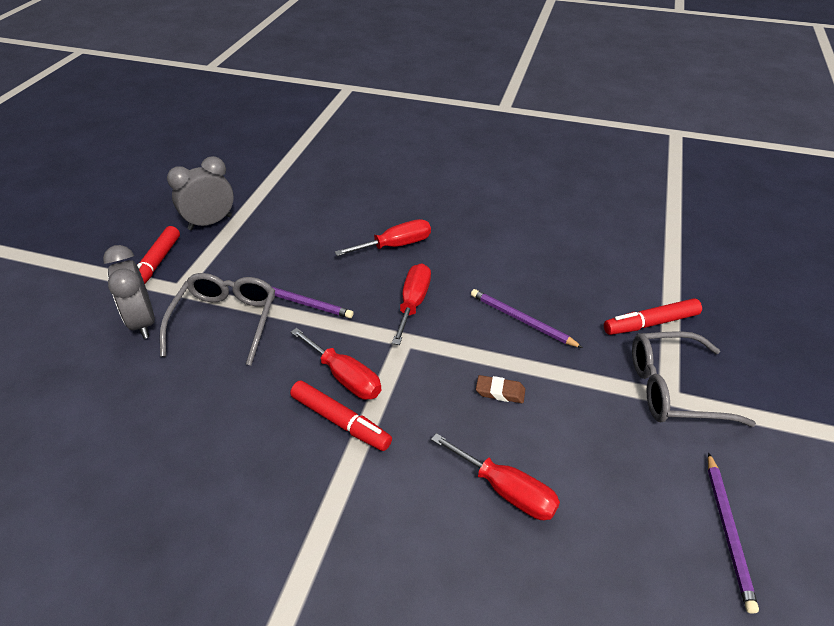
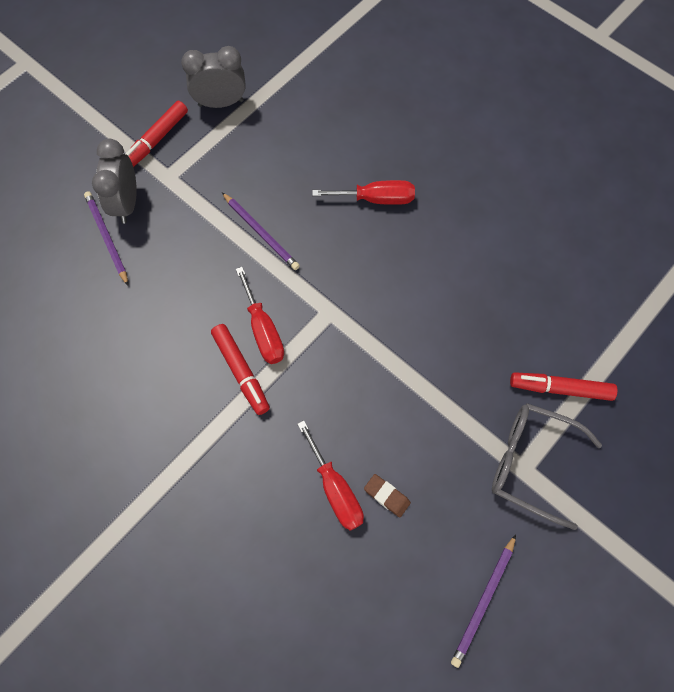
camera: 25 degrees right, 25 degrees up
grey glasses [160,273,275,365] -> none
red screwdriver [392,263,431,345] -> none
purple pencil [471,289,583,348] -> purple pencil moved to [84,191,128,285]
brown eraser [476,375,525,403] -> brown eraser moved to [364,474,411,517]

